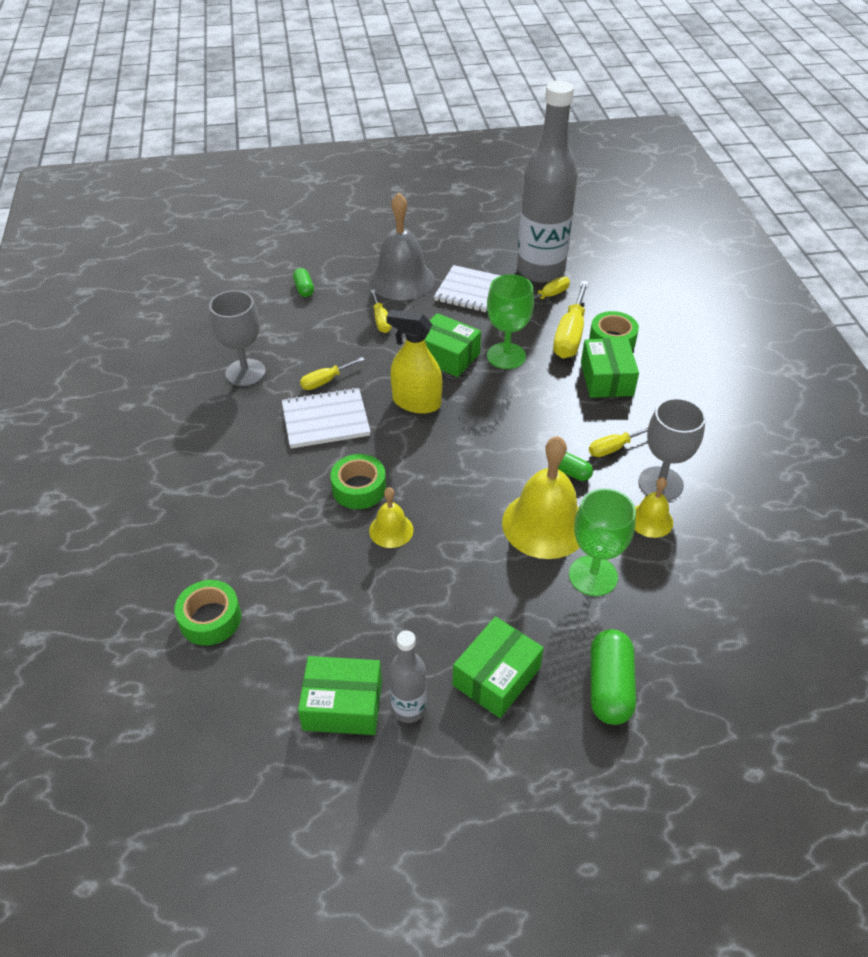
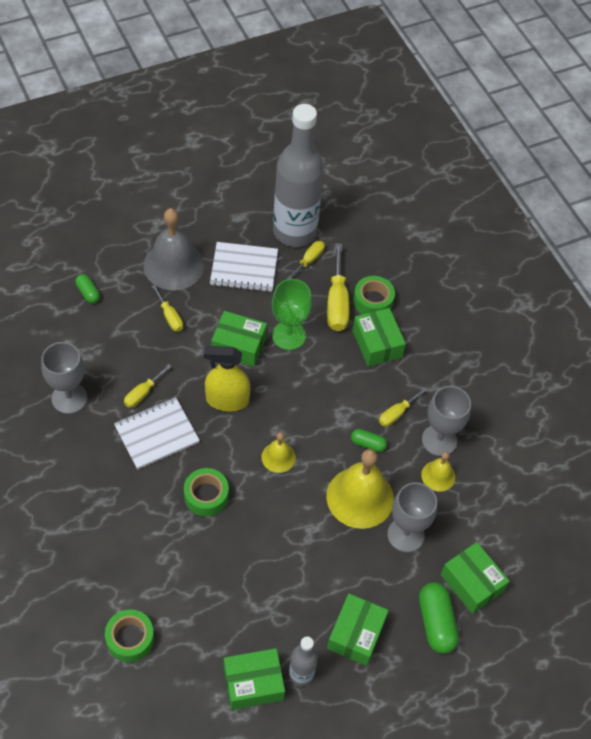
camera: 20 degrees left, 10 degrees up
yellow bell [369,487,414,548] -> yellow bell moved to [261,432,296,473]
green goblet [569,488,636,596] -> grey goblet [387,482,437,552]
none -> green box [441,542,510,614]

